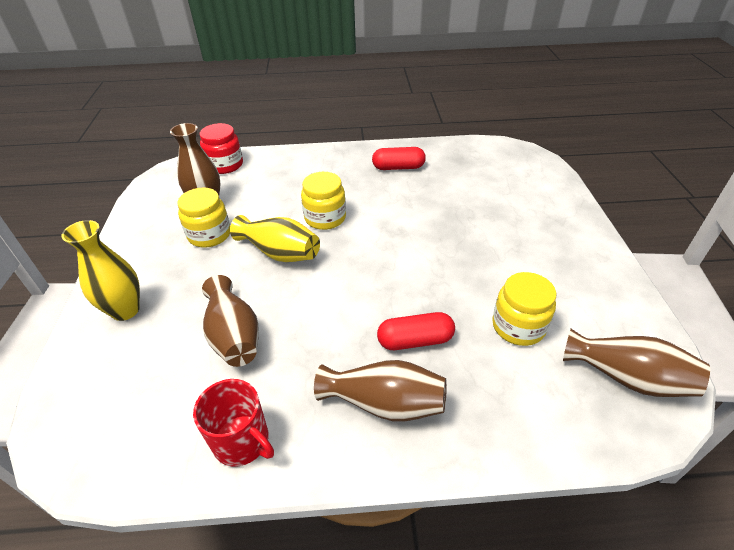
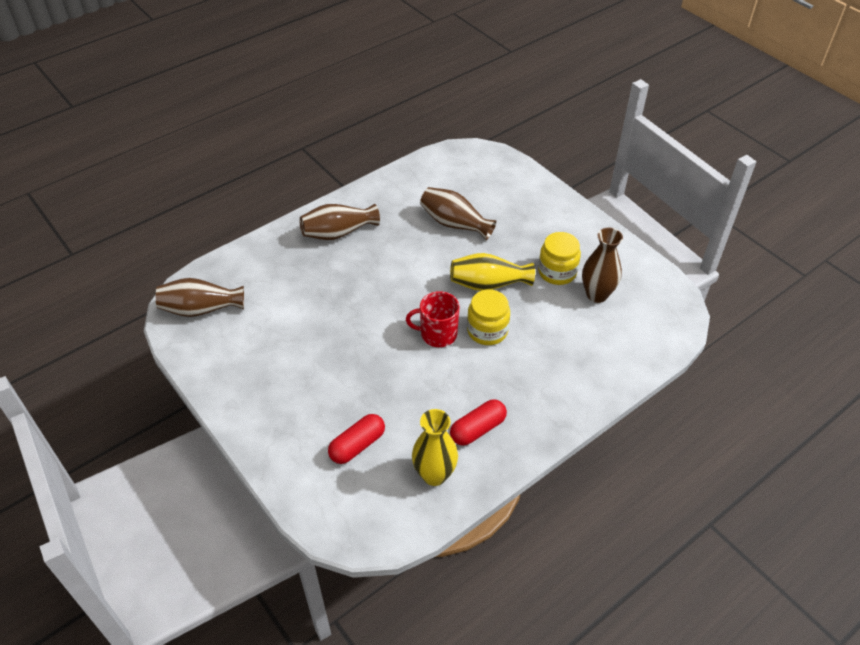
camera: 145 degrees right, 5 degrees up
yellow vase [62,220,140,321] -> yellow vase moved to [412,409,458,486]
red mug [193,379,274,467] -> red mug moved to [406,291,459,347]
red jar [200,123,243,174] -> none
red capsule [377,312,455,350] -> red capsule moved to [328,414,385,464]
yellow jar [492,272,557,346] -> none

